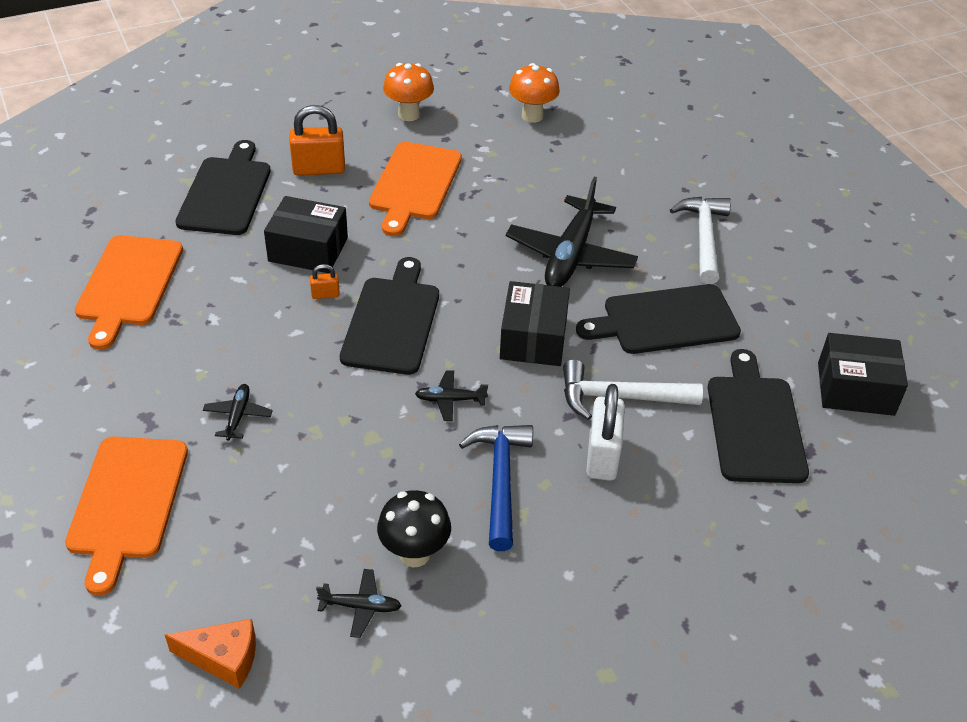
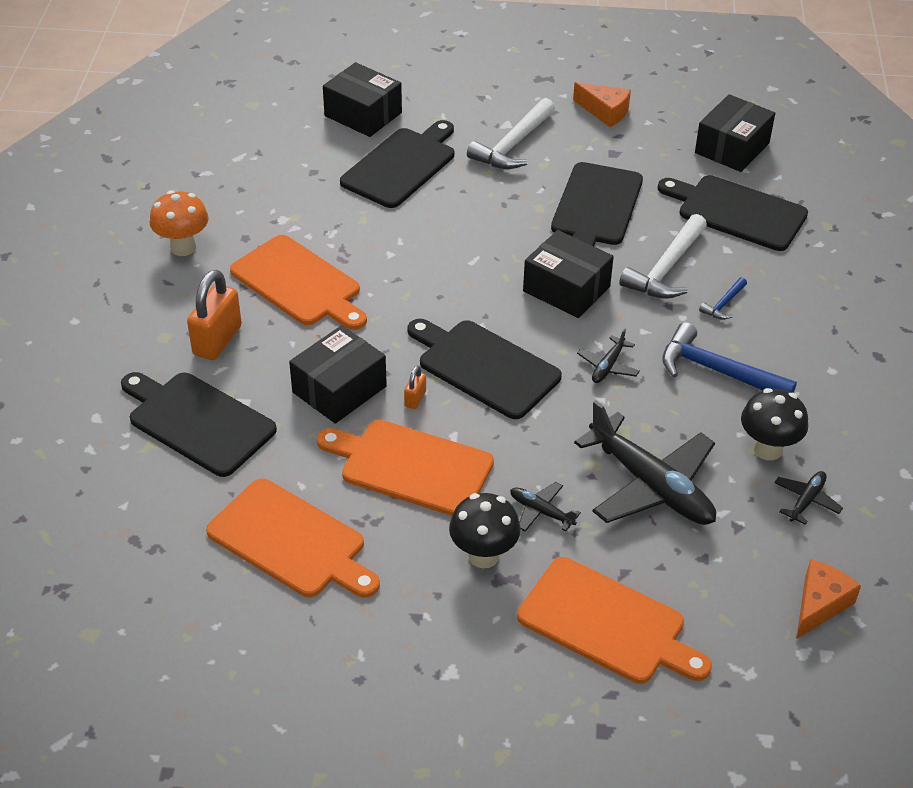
camera: 60 degrees left, 0 degrees up
black plane [506,177,638,287] -> black plane moved to [574,400,716,525]
orange mushroom [509,63,560,123] -> none
white padlock [586,384,625,481] -> blue hammer [699,277,747,320]
white hammer [670,197,731,284] -> white hammer turned 90 degrees counterclockwise [467,98,555,169]
none -> orange cutting board [317,420,494,516]
none -> black box [323,62,402,137]
none -> black cutting board [340,120,454,208]
none -> black mushroom [449,493,521,568]
none -> orange cheese [573,82,631,127]

